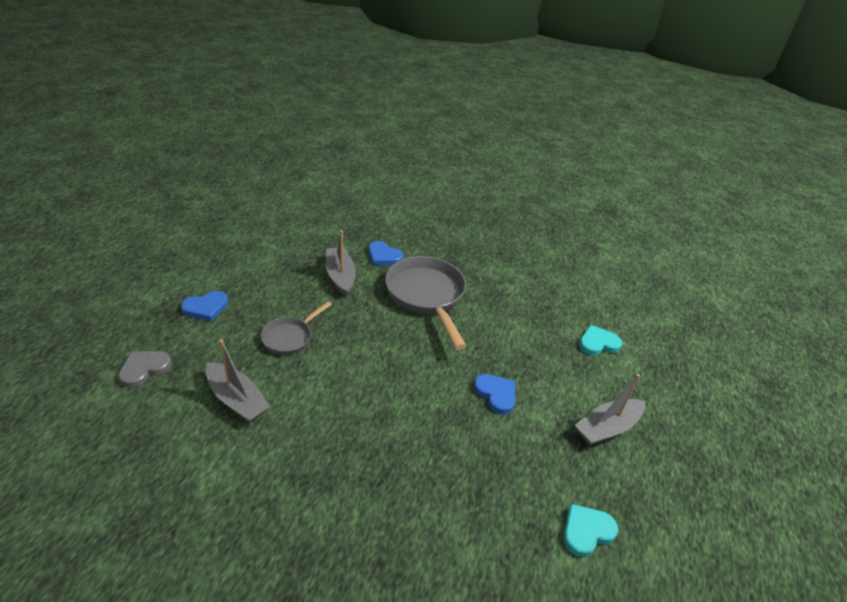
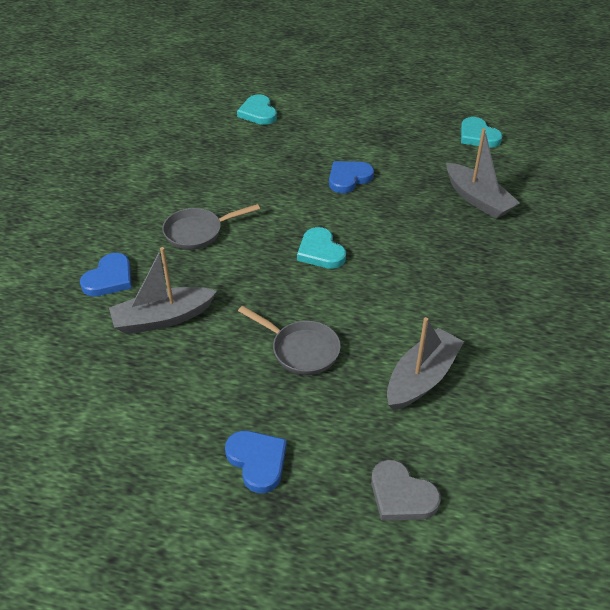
camera: 90 degrees left, 5 degrees up
grey pan [385,256,466,350] -> grey pan [162,204,260,250], size x0.54
grey boat [575,374,645,446] -> grey boat moved to [446,128,520,219]
none -> turquoise heart [297,227,346,269]

